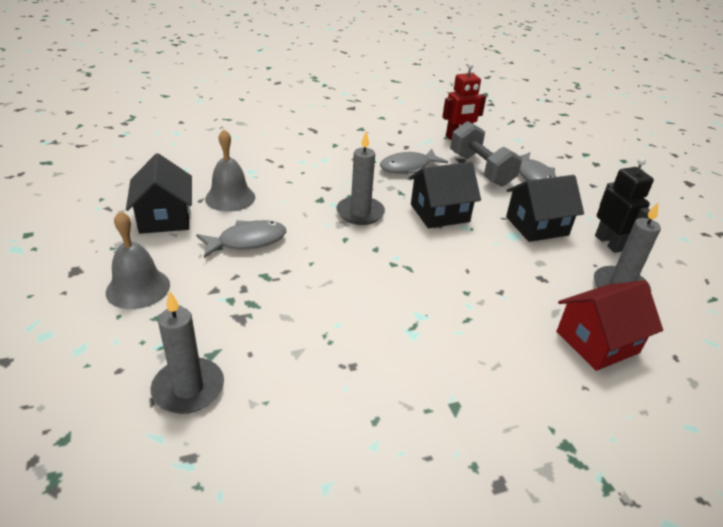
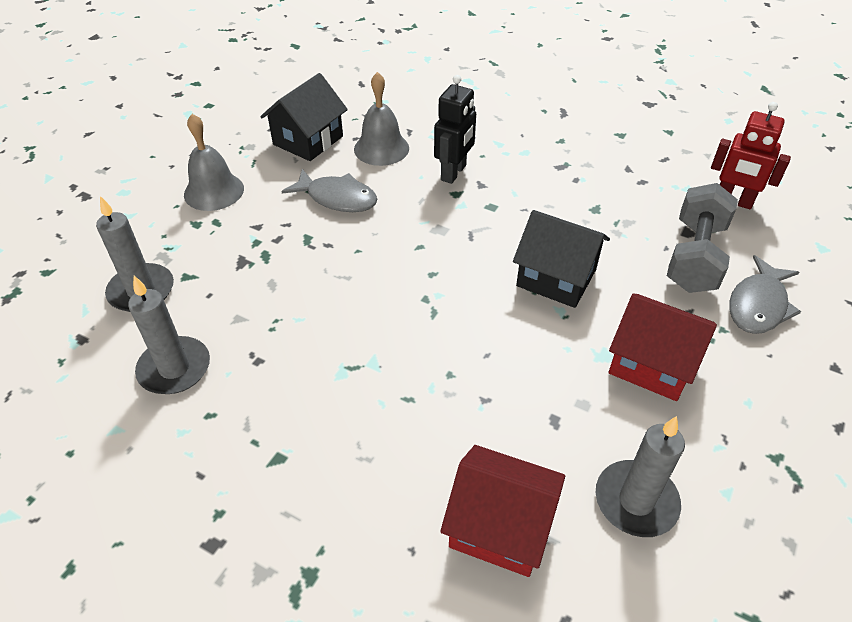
camera: 50 degrees right, 10 degrees up
grey candle [336,132,385,225] -> grey candle moved to [128,276,210,394]
grey fish [380,149,448,174] -> none
black house [506,175,584,242] -> red house [609,294,717,401]
black robot [595,158,654,253] -> black robot moved to [434,75,476,184]

